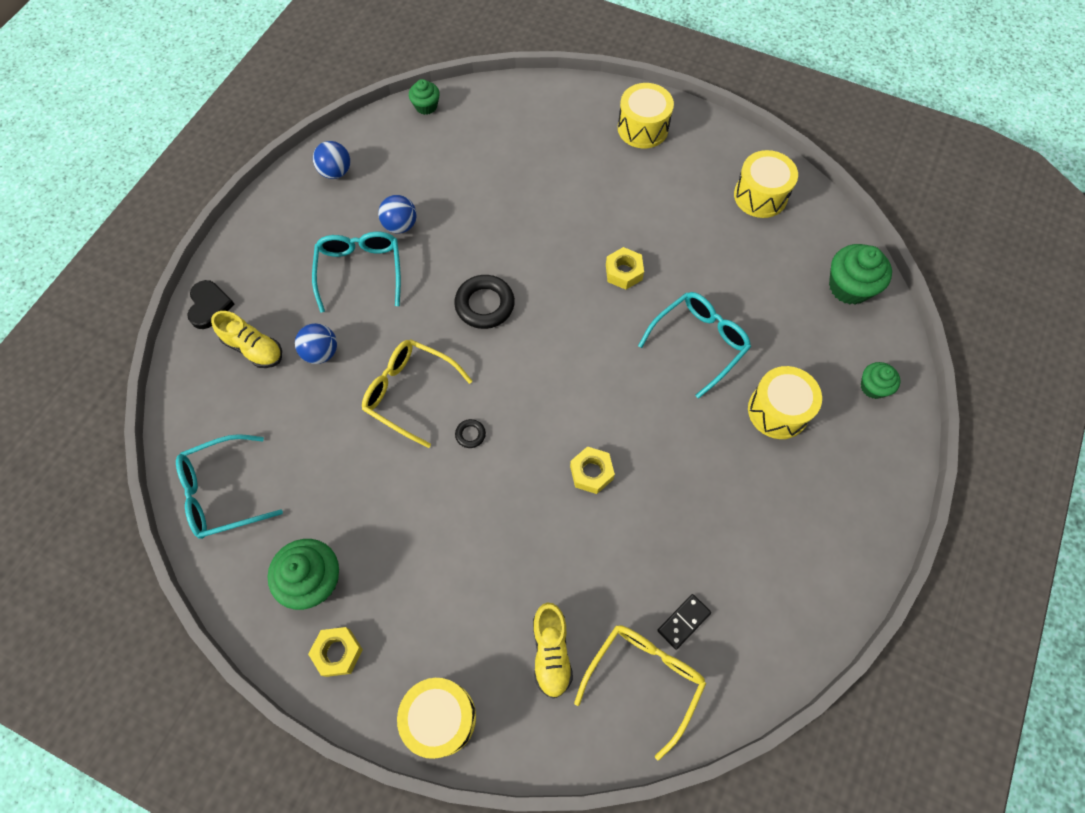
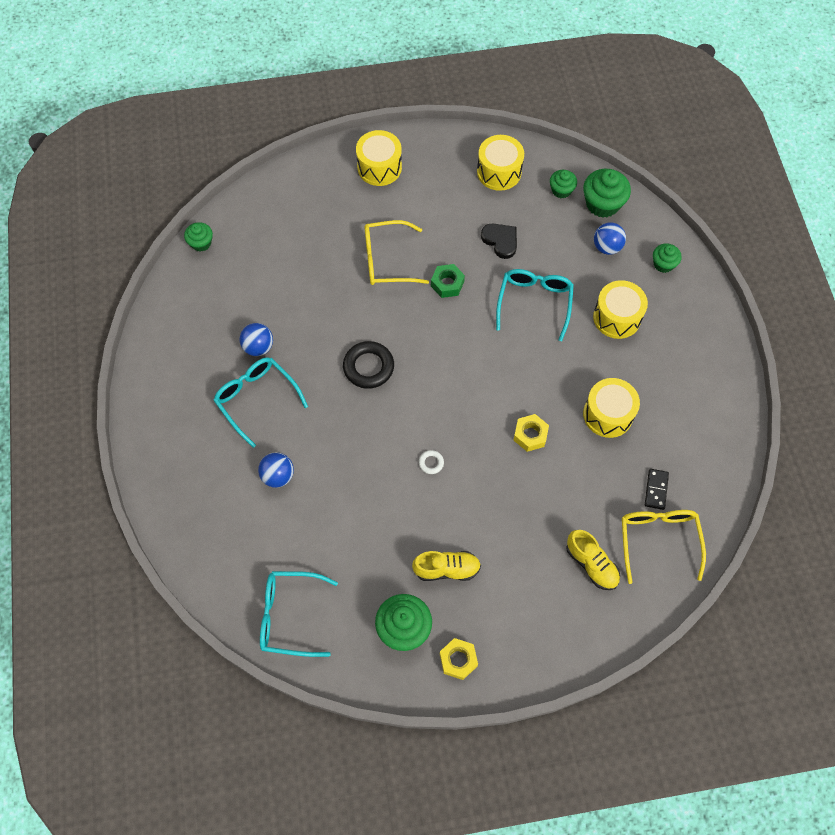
camera: 35 degrees left, 0 degrees up
turquoise glasses [176,434,283,539] -> turquoise glasses turned 60 degrees clockwise [260,571,338,657]
black heart [187,280,235,329] -> black heart moved to [481,224,517,259]
yellow shoe [211,311,282,368] -> yellow shoe moved to [412,551,481,581]
blue ball [313,141,350,179] -> blue ball moved to [594,222,626,255]
yellow glasses [362,339,472,448] -> yellow glasses moved to [365,220,429,285]
yellow drum [397,678,476,759] -> yellow drum moved to [583,378,640,438]
black ring [455,419,486,448] -> white ring [419,450,444,474]
yellow nut [606,247,644,290] -> green nut [431,264,465,298]
none -> green cupcake [550,170,577,198]

